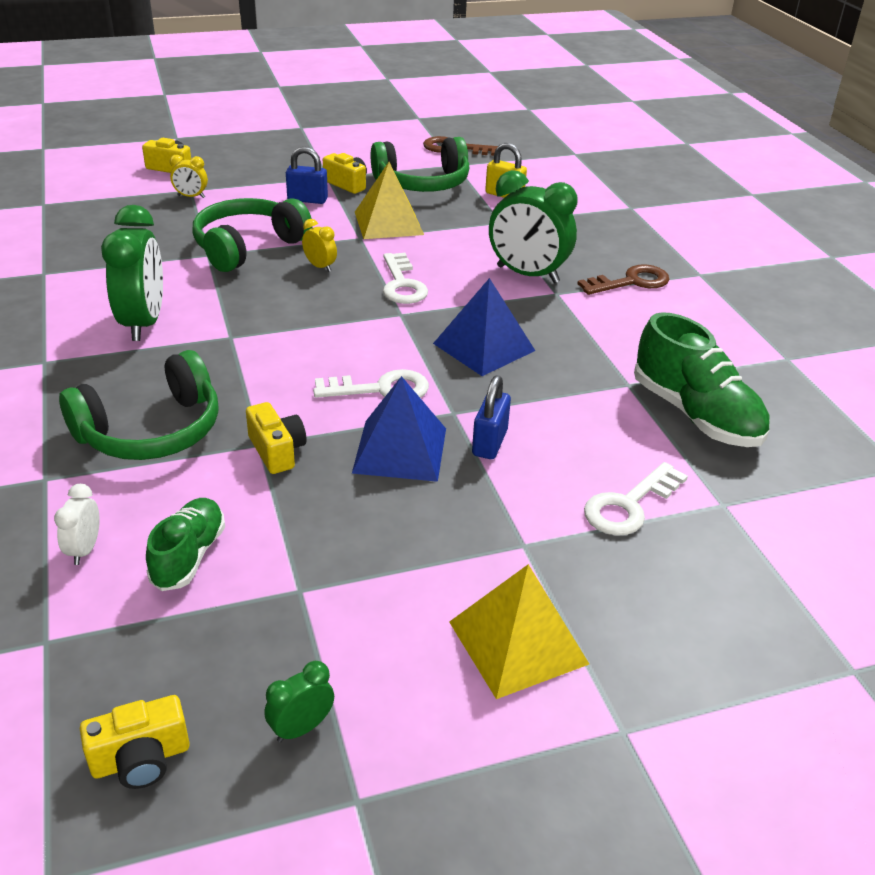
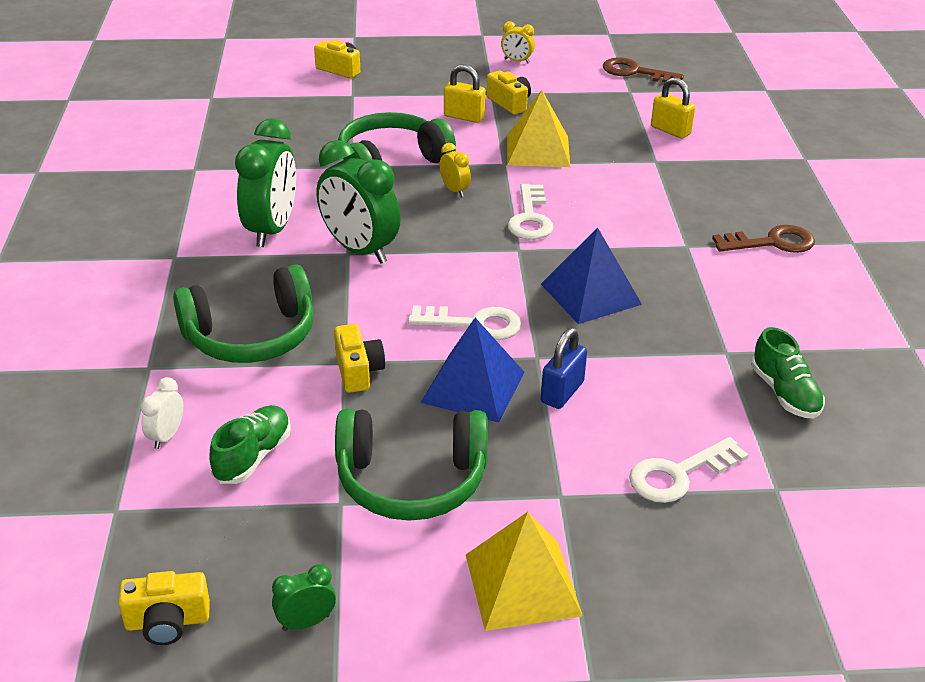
camera: 15 degrees right, 0 degrees up
yellow clock [170,155,208,198] -> yellow clock moved to [501,21,535,63]
blue padlock [286,147,328,204] -> yellow padlock [444,65,486,123]
green headphones [371,137,469,192] -> green headphones moved to [335,409,488,521]
green clock [489,170,578,283] -> green clock moved to [317,140,401,264]
green shoe [634,312,770,447] -> green shoe [751,327,825,419], size x0.61

